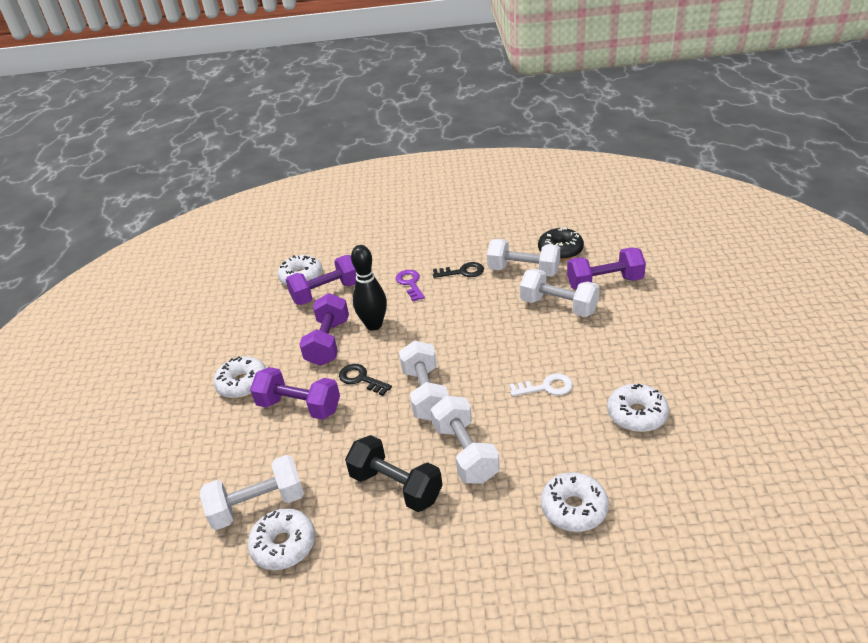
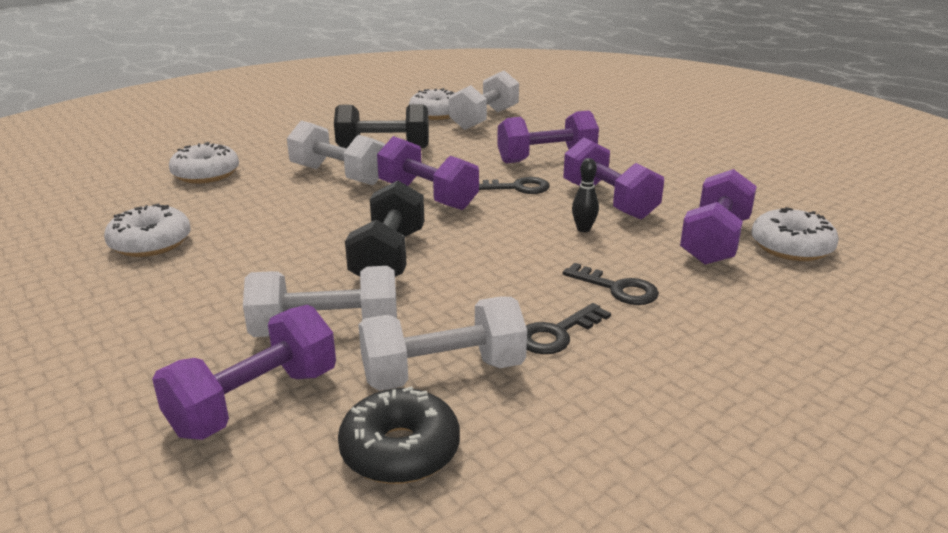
camera: 140 degrees right, 10 degrees down
white donut [213,356,266,398] -> none
black bowling pin [351,245,387,330] -> black bowling pin [572,158,599,233], size x0.51
purple key [396,270,425,301] -> black key [563,263,659,305]
white dumbbell [399,341,449,421] -> purple dumbbell [377,136,479,210]
white key [509,373,573,396] -> none
none -> black dumbbell [345,180,424,277]

